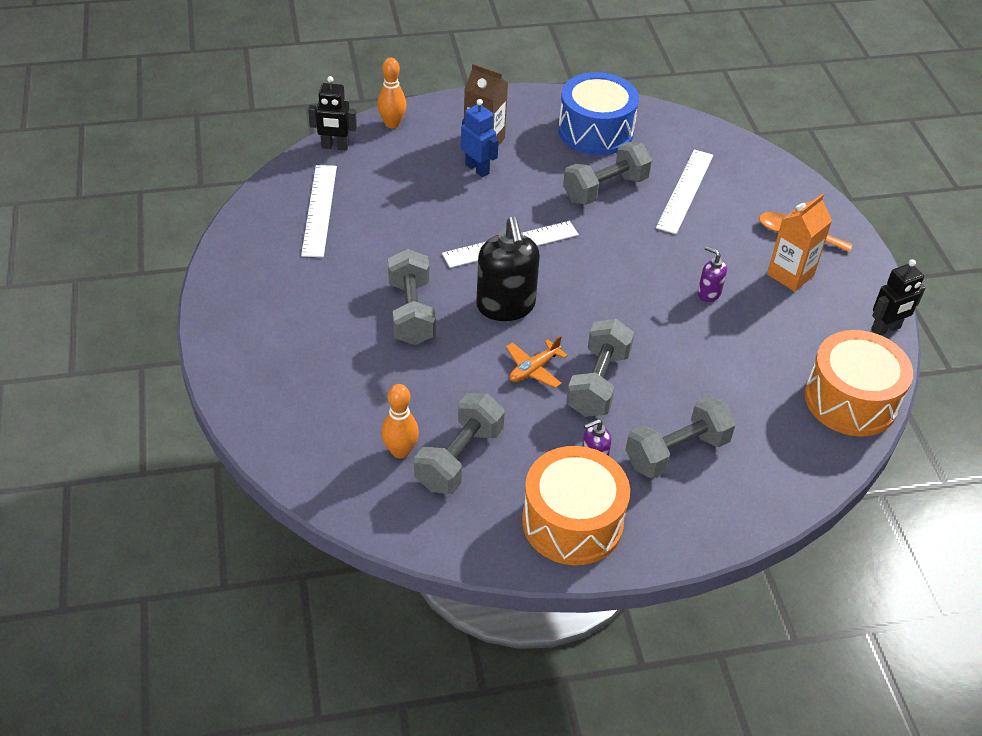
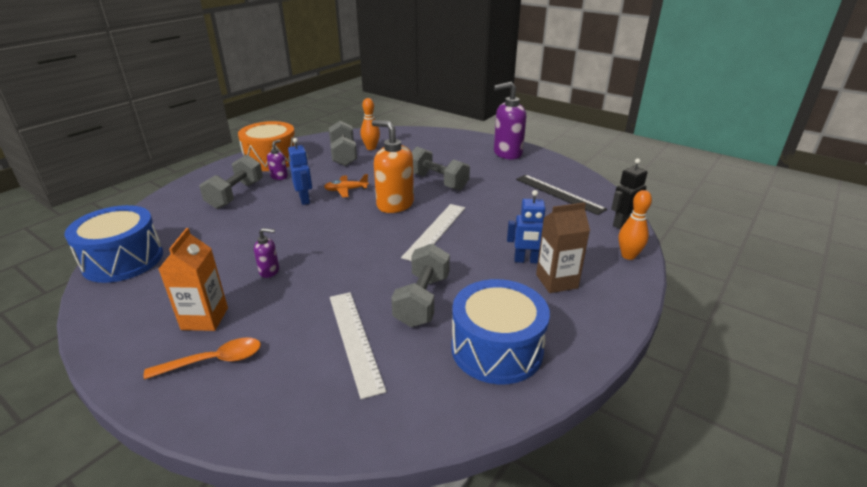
camera: 140 degrees right, 15 degrees down
white ruler [301,165,337,257] -> black ruler [516,175,607,215]
black soap dispenser [476,217,540,321] -> orange soap dispenser [372,120,414,213]
orange plane [506,335,568,388] -> orange plane turned 105 degrees counterclockwise [324,174,369,197]
grey dumbbell [566,319,634,417] -> blue robot [288,138,312,205]
orange drum [804,330,913,437] -> blue drum [64,205,163,283]
black robot [871,259,926,335] -> none
none -> purple soap dispenser [494,82,526,159]

